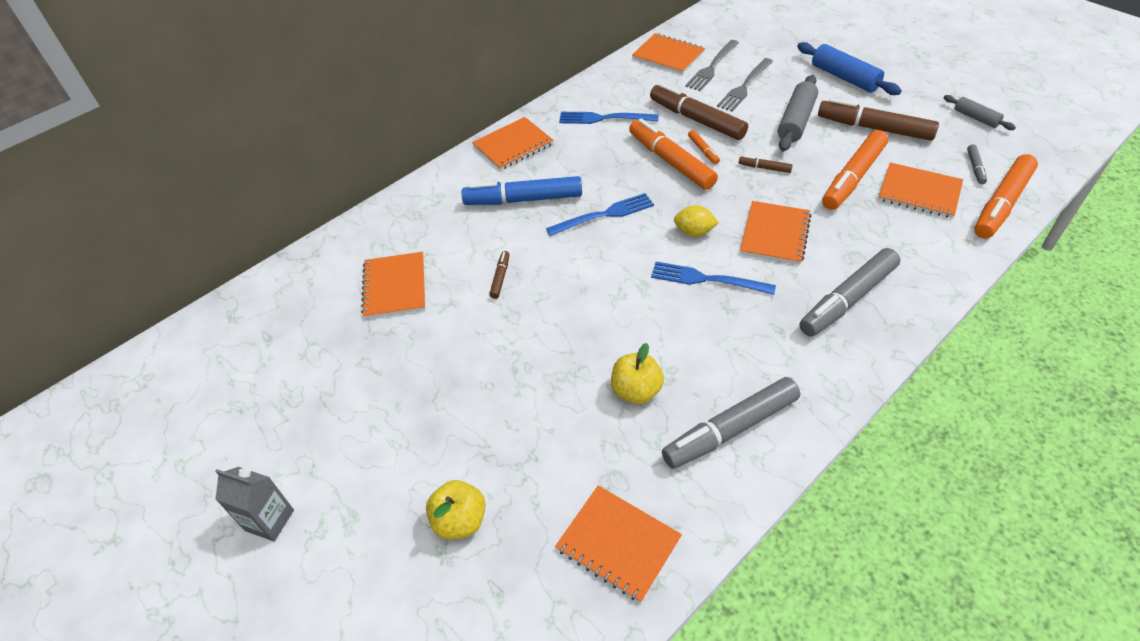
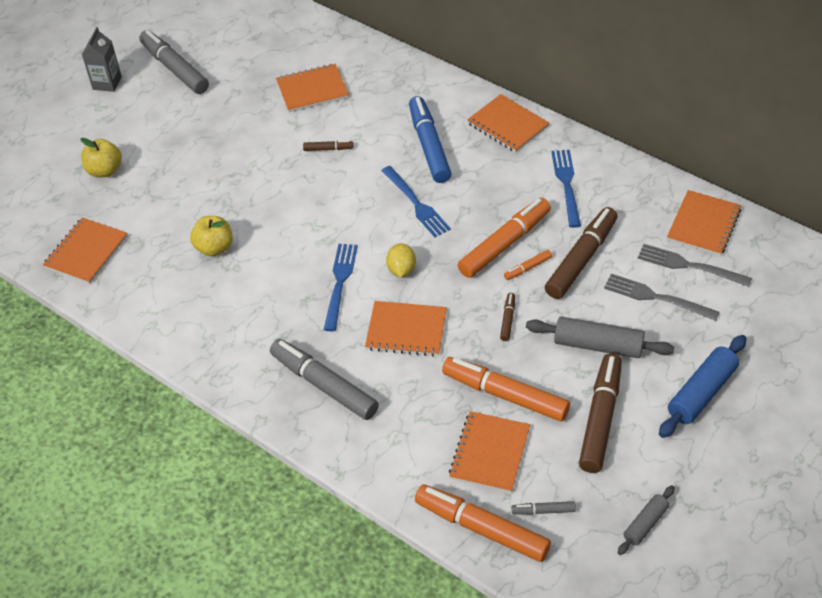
camera: 80 degrees right, 0 degrees up
grey marker [662,377,800,469] -> grey marker moved to [139,30,209,94]

